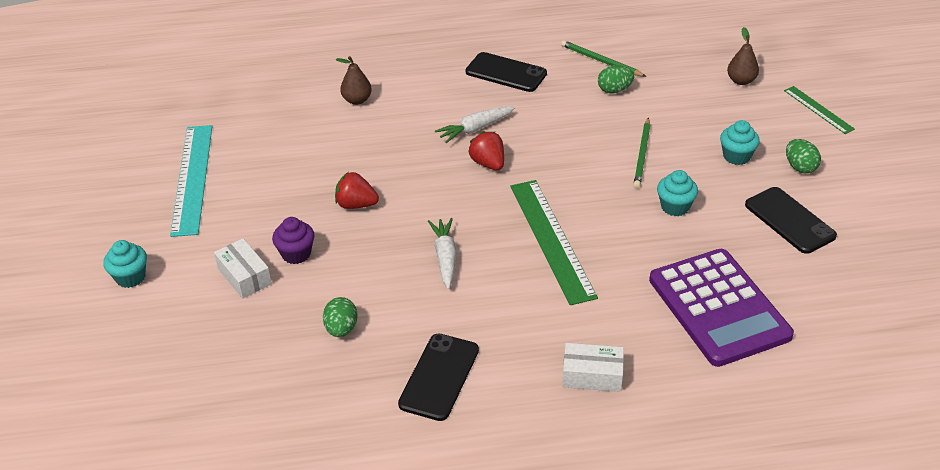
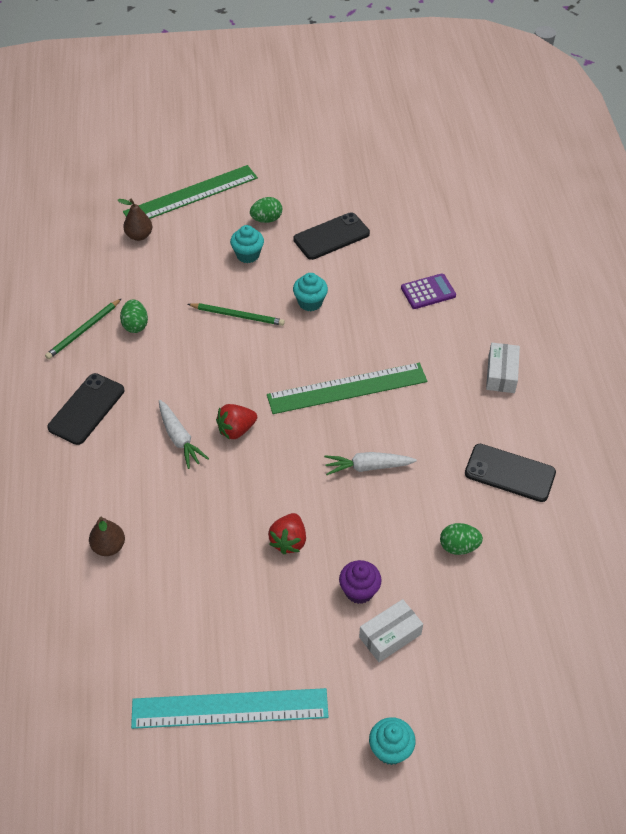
camera: 90 degrees left, 10 degrees up
purple calculator [649,249,794,367] -> purple calculator [401,273,456,309], size x0.46
green ruler [784,86,855,134] -> green ruler [123,165,258,219], size x1.87

